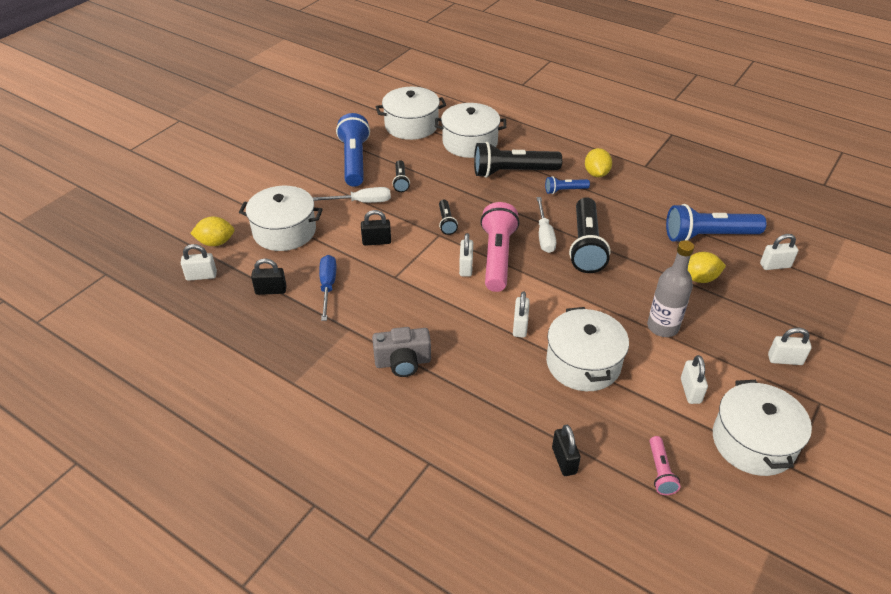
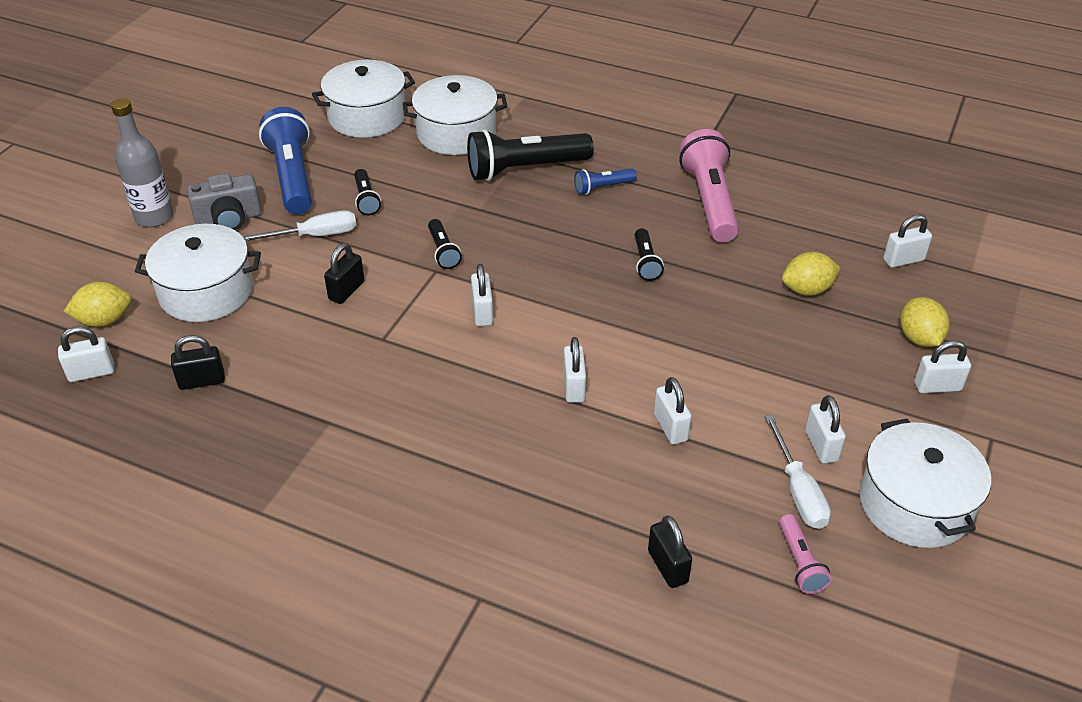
camera: 10 degrees left, 0 degrees up
blue screwdriver [319,255,337,321] -> none
black padlock [361,210,391,246] -> black padlock turned 45 degrees counterclockwise [324,243,364,304]
grey camera [372,327,431,377] -> grey camera moved to [187,173,262,230]
pink flashlight [480,202,519,292] -> pink flashlight moved to [679,129,739,242]
white screwdriver [536,197,556,253] -> white screwdriver moved to [765,415,831,529]
white pot [546,307,629,391] -> white padlock [654,377,692,444]
black flashlight [569,197,611,273] -> black flashlight [635,228,664,281], size x0.49
yellow lemon [585,148,612,177] -> yellow lemon moved to [900,297,950,347]
grey bottle [647,240,694,337] -> grey bottle moved to [111,98,174,227]
blue flashlight [666,204,767,242] -> none

